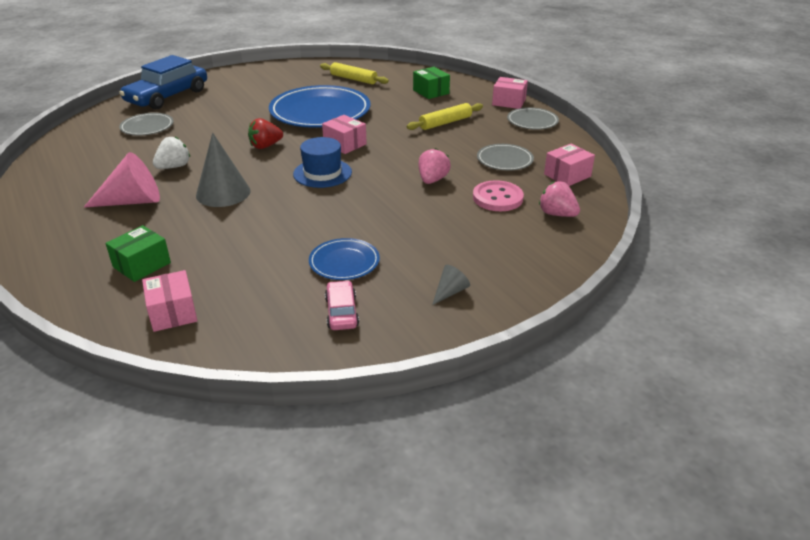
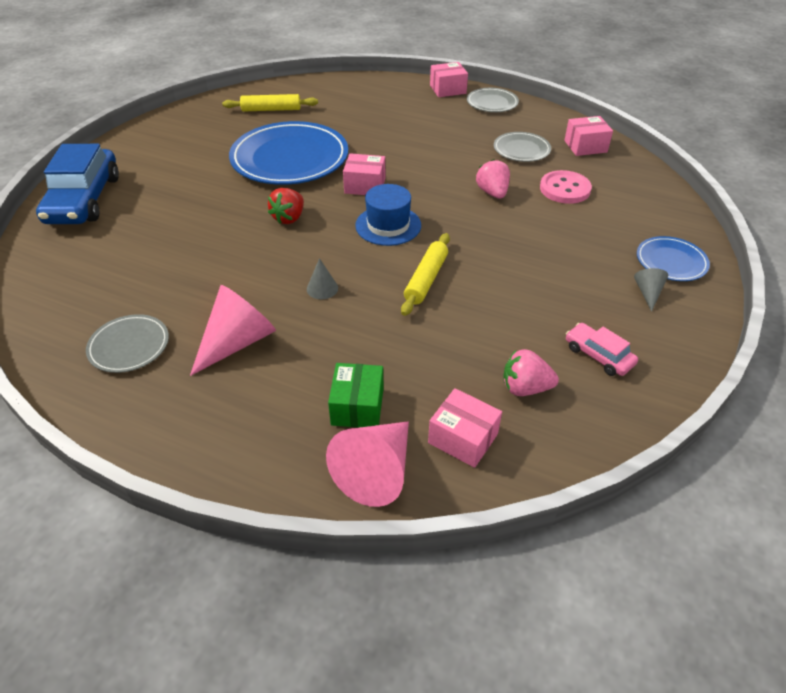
camera: 35 degrees left, 10 degrees up
grey plate [119,113,174,135] -> grey plate moved to [86,314,169,373]
white strawberry [153,136,190,169] -> none
grey cone [196,133,250,207] -> grey cone [307,258,338,299], size x0.49
blue plate [309,238,380,280] -> blue plate moved to [637,236,710,281]
yellow rolling pin [407,103,483,130] -> yellow rolling pin moved to [401,233,450,316]
green box [413,67,450,99] -> none
pink strawberry [539,181,580,217] -> pink strawberry moved to [503,349,559,396]
pink box [544,144,595,186] -> pink box turned 60 degrees clockwise [564,116,613,156]
none -> pink cone [326,421,409,507]

